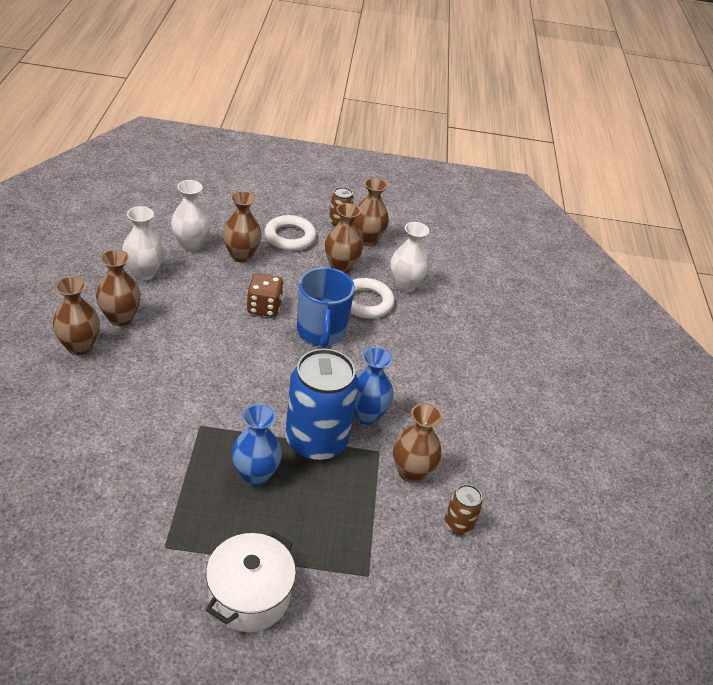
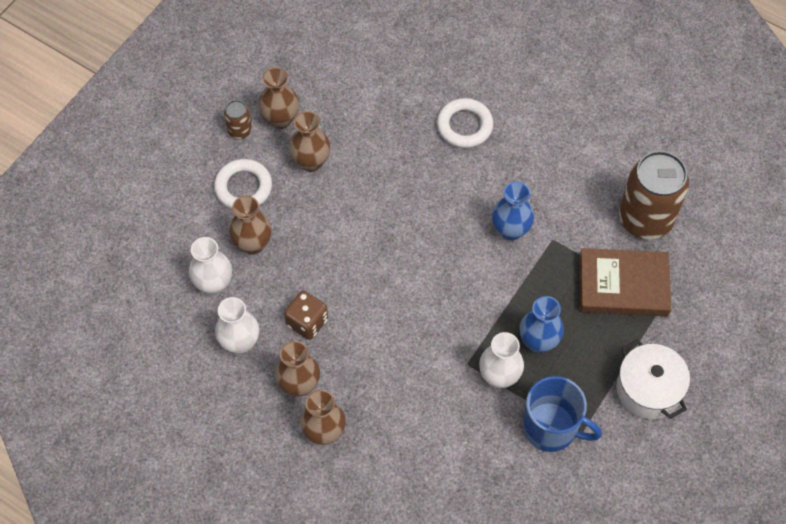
camera: 55 degrees left, 20 degrees up
brown dice [247,274,284,317] -> brown dice moved to [284,291,328,340]
blue can [285,349,359,461] -> none
blue mug [297,267,355,347] -> blue mug moved to [523,376,602,452]
white ring [350,278,395,319] -> white ring moved to [437,98,494,148]
white vase [390,222,429,292] -> white vase moved to [479,332,524,388]
brown vase [393,403,442,483] -> none
brown can [445,484,483,535] -> brown can [619,151,689,240], size x2.22
none -> brown book [579,248,671,317]

